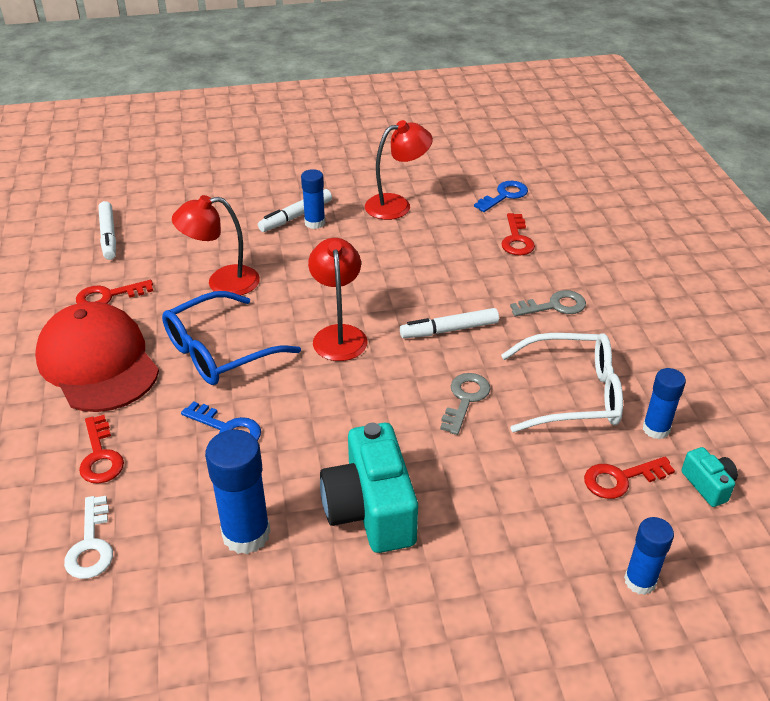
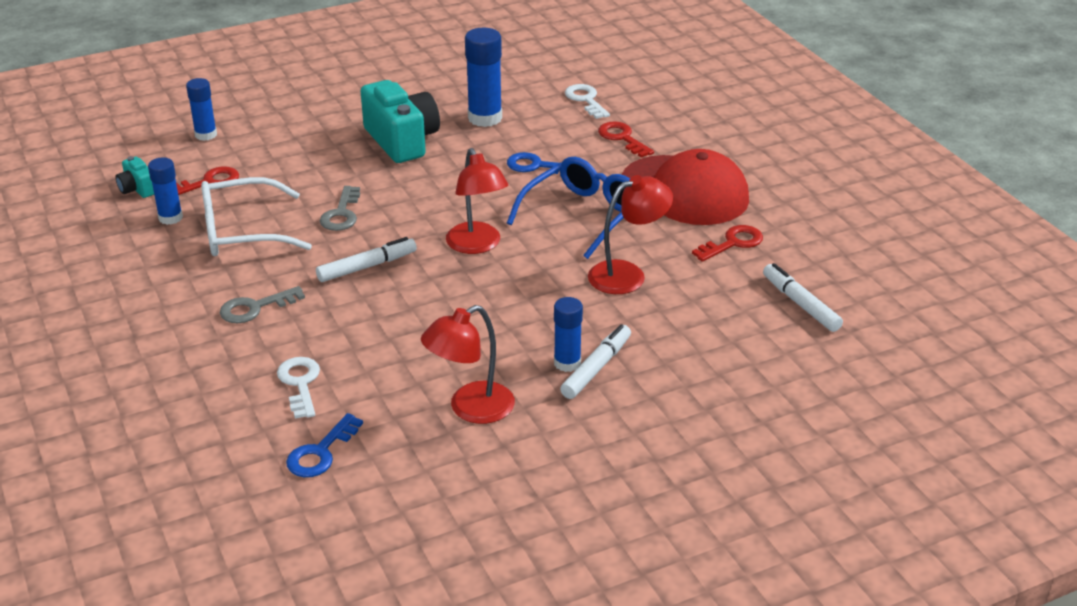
camera: 165 degrees right, 5 degrees down
red key [501,213,535,256] -> white key [277,357,320,419]

